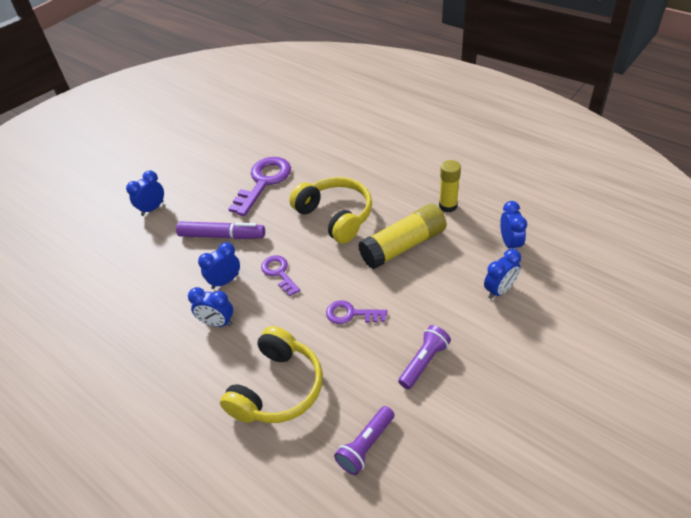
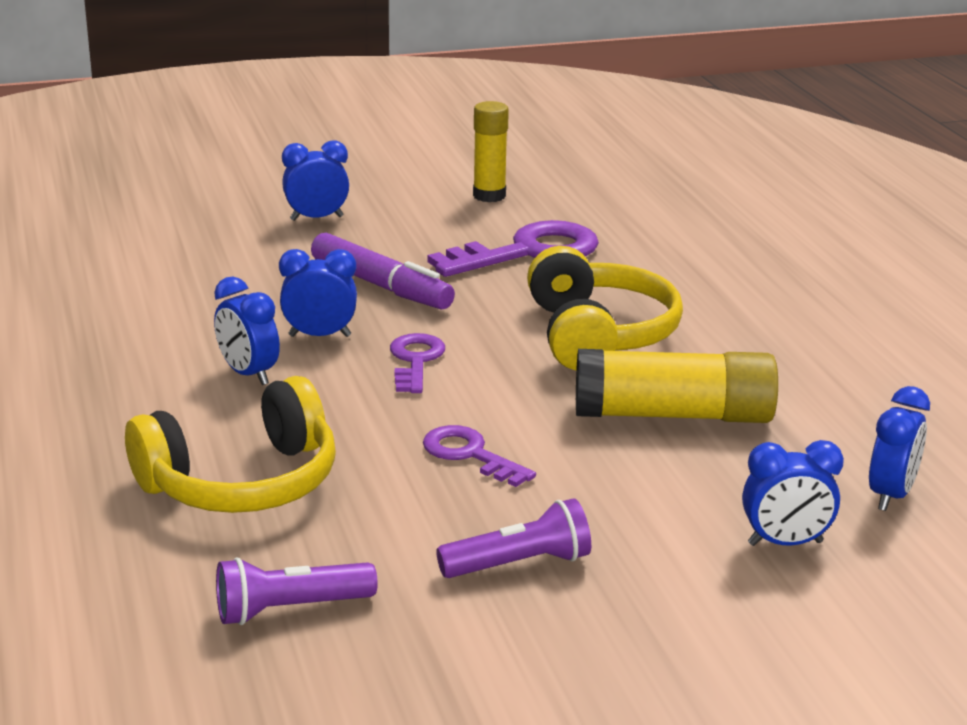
camera: 30 degrees right, 20 degrees down
yellow glue stick [439,160,461,213] -> yellow glue stick moved to [473,101,509,202]

